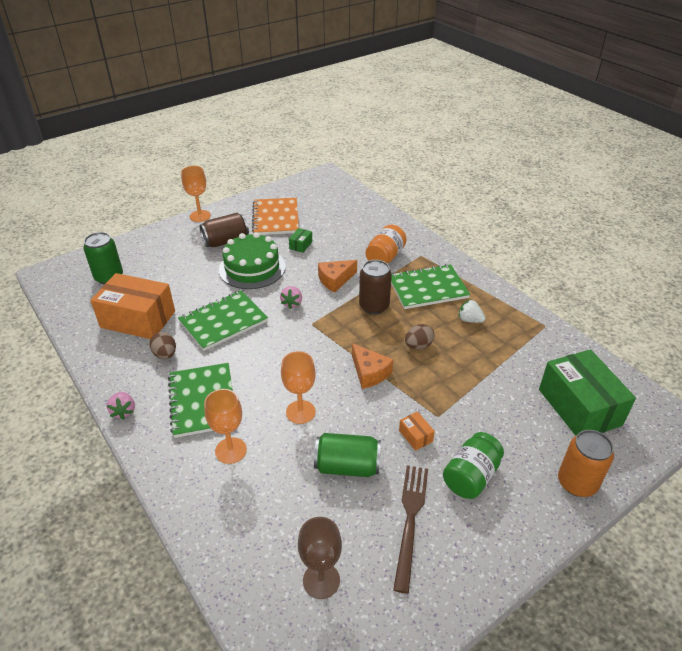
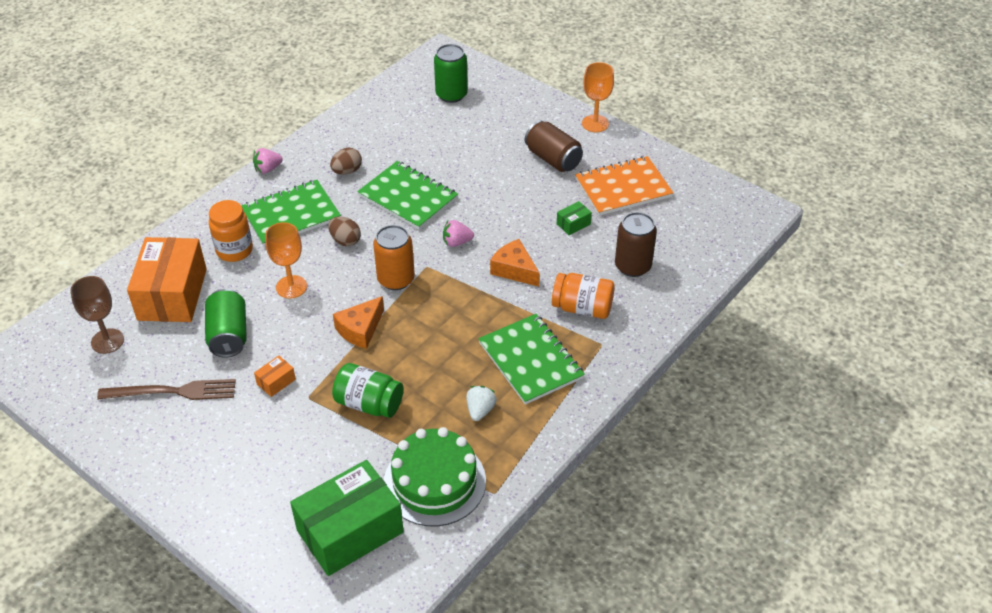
camera: 75 degrees right, 5 degrees up
orange box [90,273,175,339] -> orange box moved to [127,237,207,322]
orange goblet [204,389,247,464] -> orange jar [209,200,253,262]
green cake [219,232,286,289] -> green cake moved to [384,427,486,526]
green box [289,228,312,253] -> green box turned 45 degrees counterclockwise [557,201,592,235]
brown can [359,260,392,314] -> brown can moved to [615,212,657,277]
brown egg [405,324,434,349] -> brown egg moved to [328,217,361,246]
green jar [443,432,504,499] -> green jar moved to [332,363,403,418]
orange can [558,430,614,497] -> orange can moved to [373,225,415,290]

